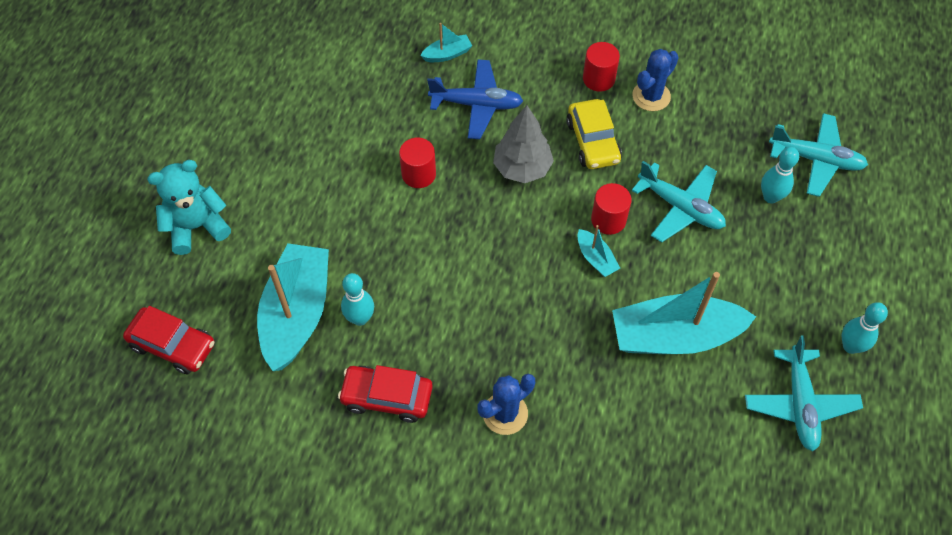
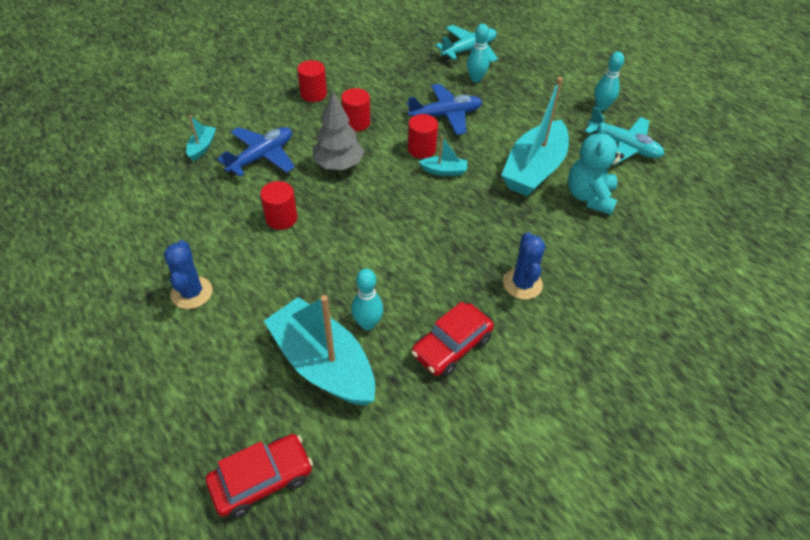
camera: 55 degrees left, 10 degrees down
turquoise teddy bear [147,160,231,255] -> turquoise teddy bear moved to [568,122,624,215]
yellow car [566,99,622,169] -> red cylinder [341,88,370,131]
blue cactus [632,49,679,111] -> blue cactus moved to [164,240,213,309]
turquoise plane [632,161,726,242] -> blue plane [407,84,482,135]

